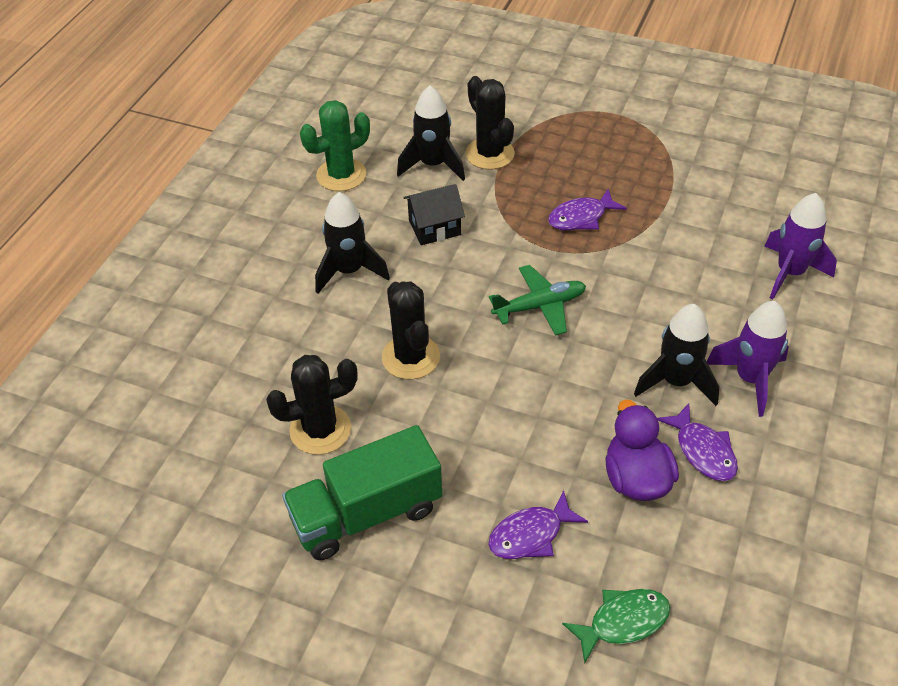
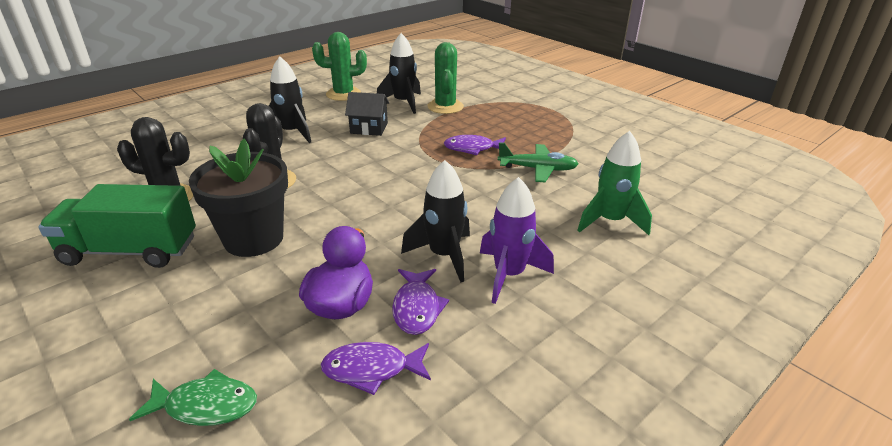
camera: 25 degrees right, 15 degrees down
black cactus [465,76,515,170] -> green cactus [427,42,464,114]
purple fish [488,490,588,559] -> purple fish moved to [321,342,431,395]
green plane [489,265,586,336] -> green plane moved to [498,142,578,182]
purple rocket [764,193,837,299] -> green rocket [577,131,652,235]
none -> black flower pot [189,139,288,257]

